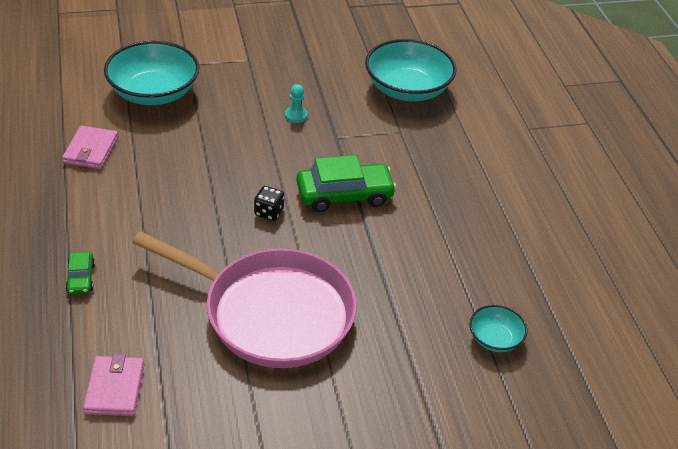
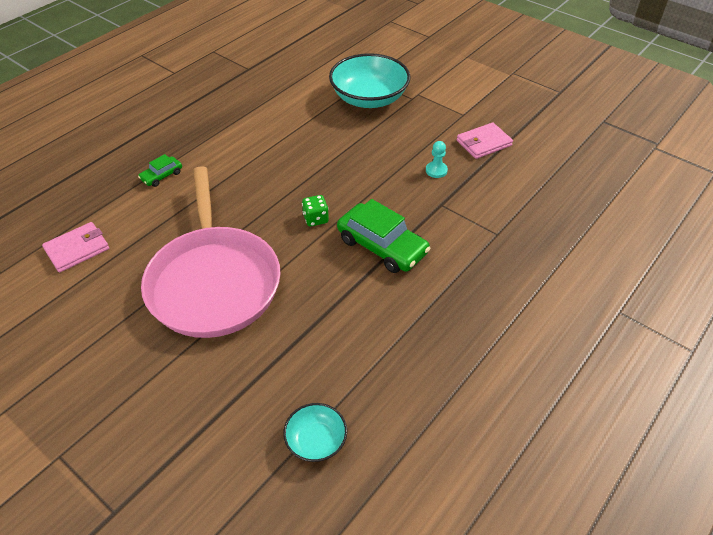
camera: 55 degrees right, 5 degrees up
pink wallet [62,125,118,169] -> pink wallet moved to [457,122,513,159]
black dice [254,186,284,221] -> green dice [302,195,329,226]
turquoise bowl [365,39,457,101] -> none

